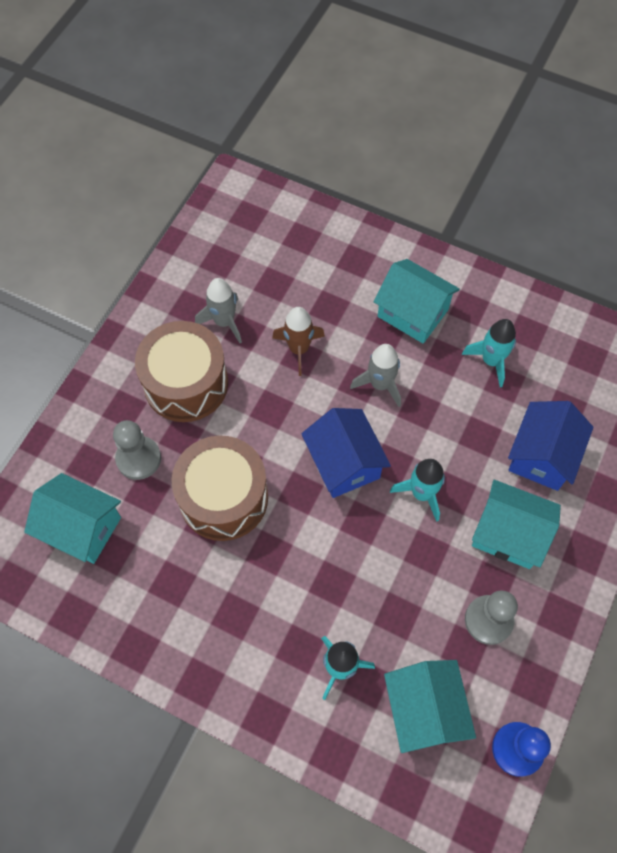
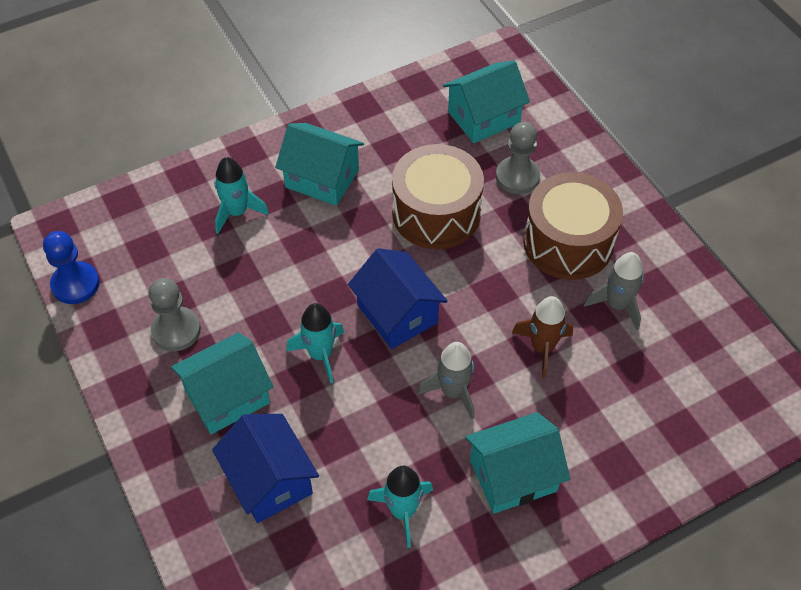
camera: 125 degrees right, 10 degrees down
blue house [301,408,391,498] -> blue house turned 45 degrees clockwise [348,248,447,349]
turquoise house [384,660,476,753] -> turquoise house moved to [275,123,364,206]

